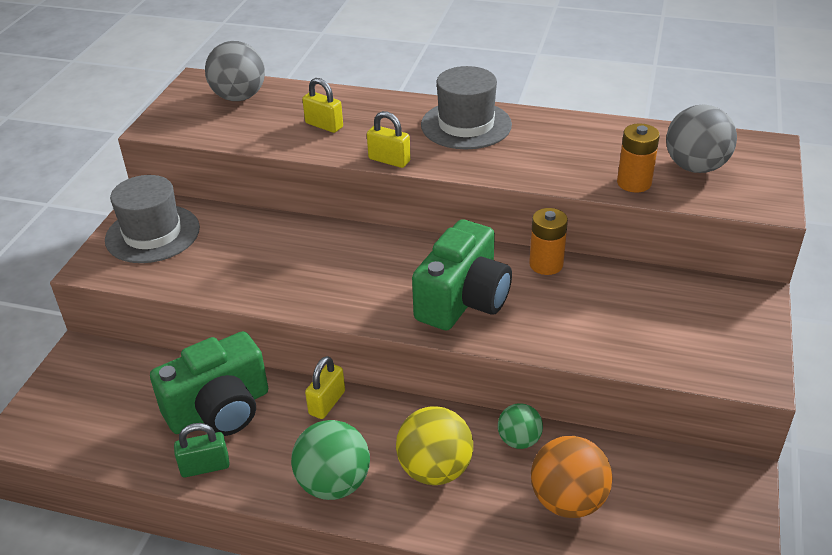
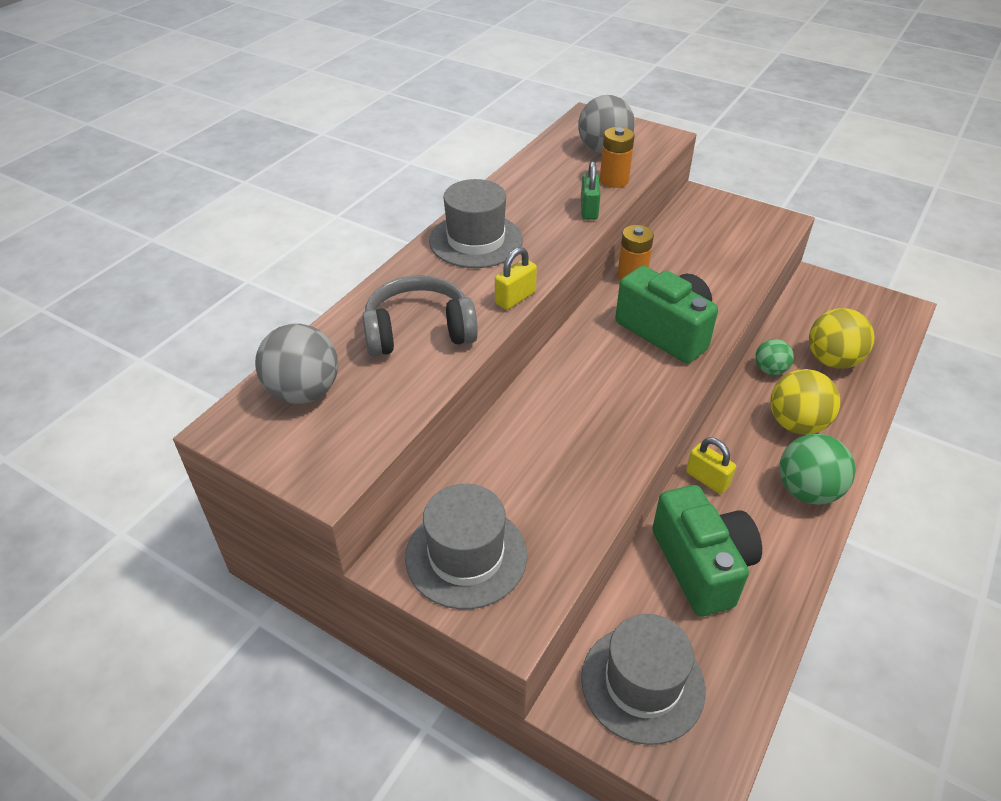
camera: 75 degrees left, 5 degrees up
green padlock [174,423,230,477] -> green padlock moved to [581,161,601,220]
yellow padlock [302,78,343,133] -> grey headphones [362,275,478,357]
orange ball [531,436,613,518] -> yellow ball [809,308,874,369]
none -> grey hat [581,614,706,745]

